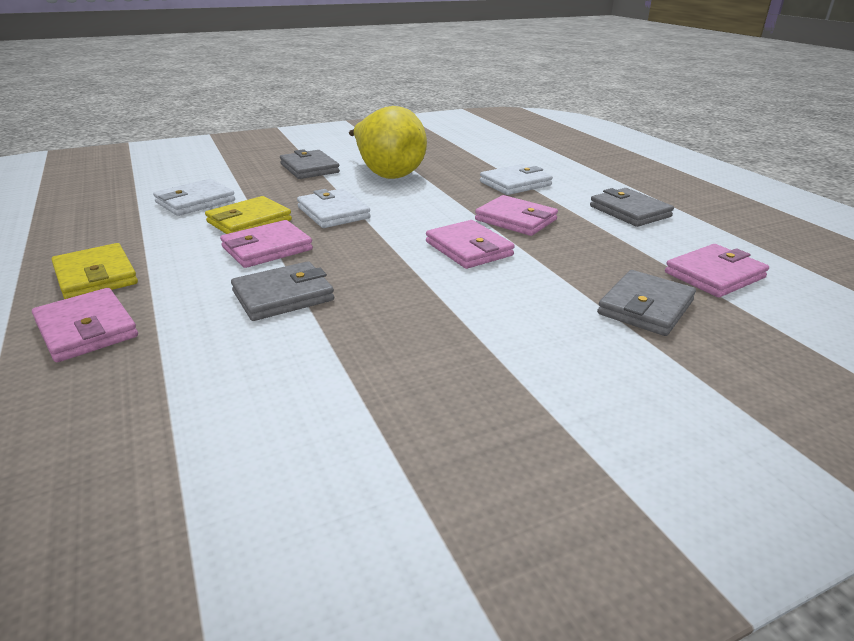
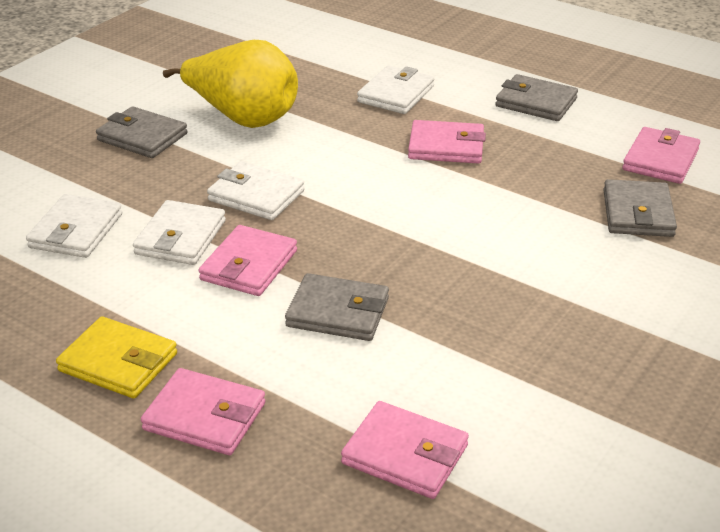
camera: 30 degrees left, 5 degrees up
yellow wallet [205,196,292,234] -> white wallet [133,200,226,265]
grey wallet [231,261,334,321] -> grey wallet turned 75 degrees clockwise [285,273,389,341]
pink wallet [426,220,515,269] -> pink wallet moved to [341,401,469,499]

